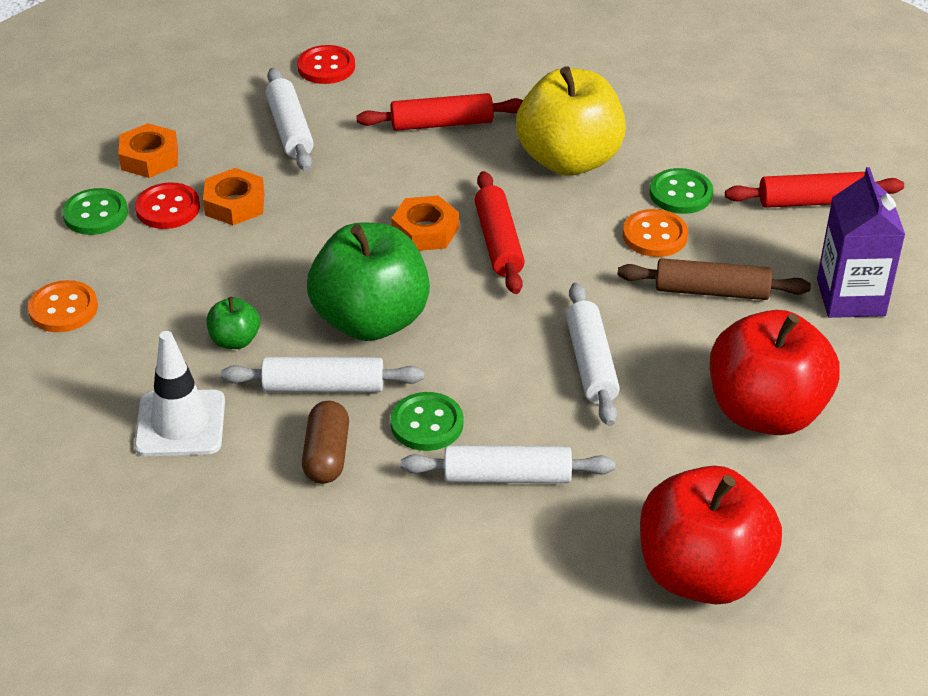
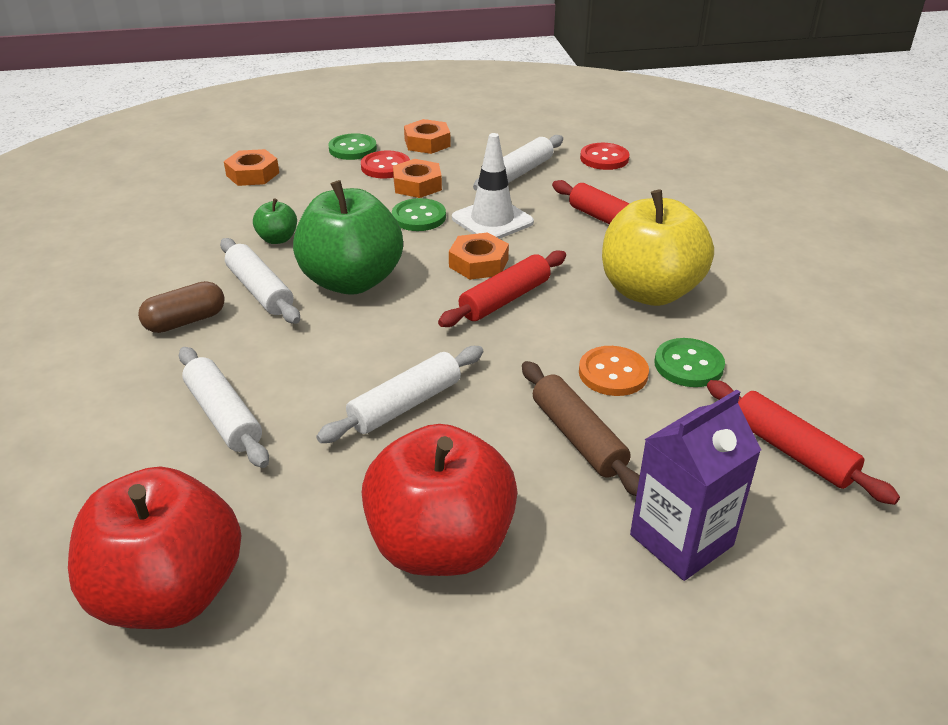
camera: 55 degrees right, 5 degrees down
orange button [28,280,98,332] -> orange nut [224,149,279,186]
white traffic cone [134,331,225,456] -> white traffic cone moved to [452,133,534,239]
green button [390,392,463,451] -> green button moved to [392,198,446,231]

